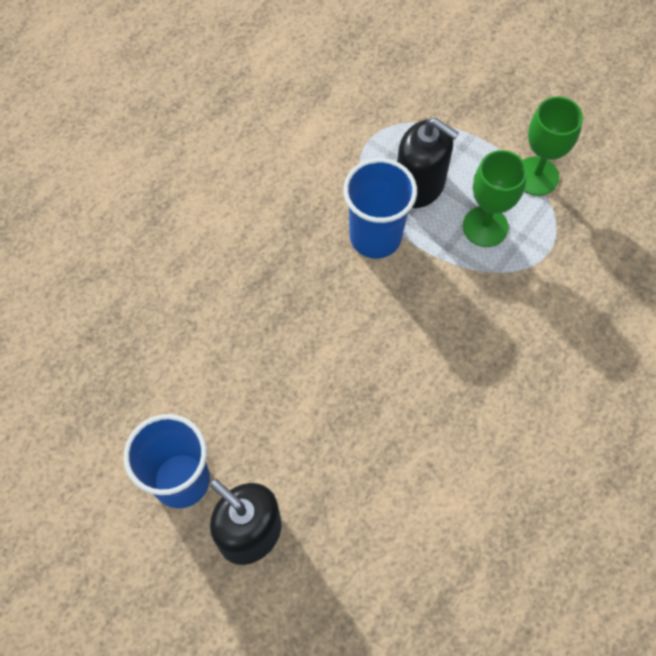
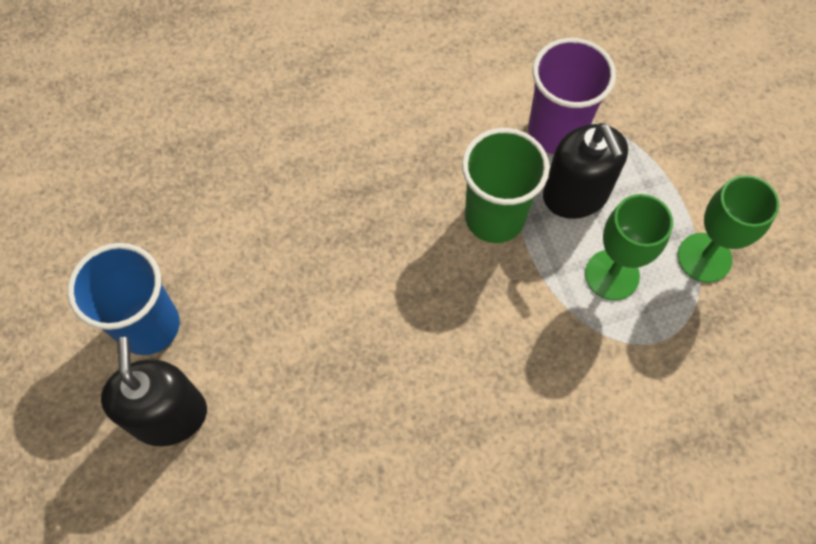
camera: 35 degrees right, 0 degrees up
blue cup [343,158,417,259] -> green cup [462,128,550,243]
none -> purple cup [528,38,616,154]

